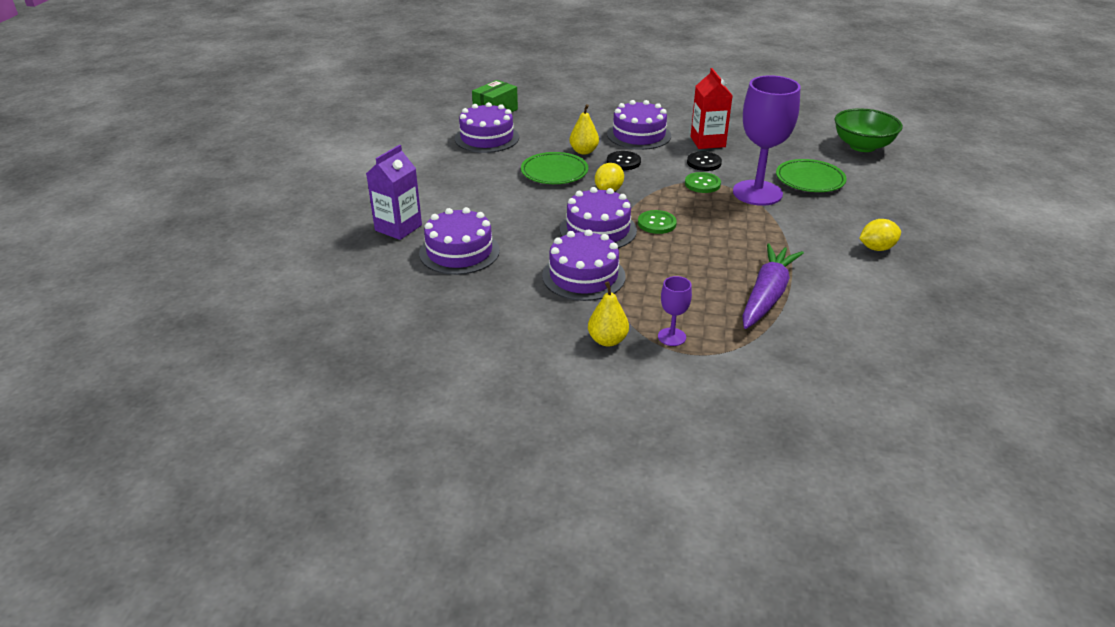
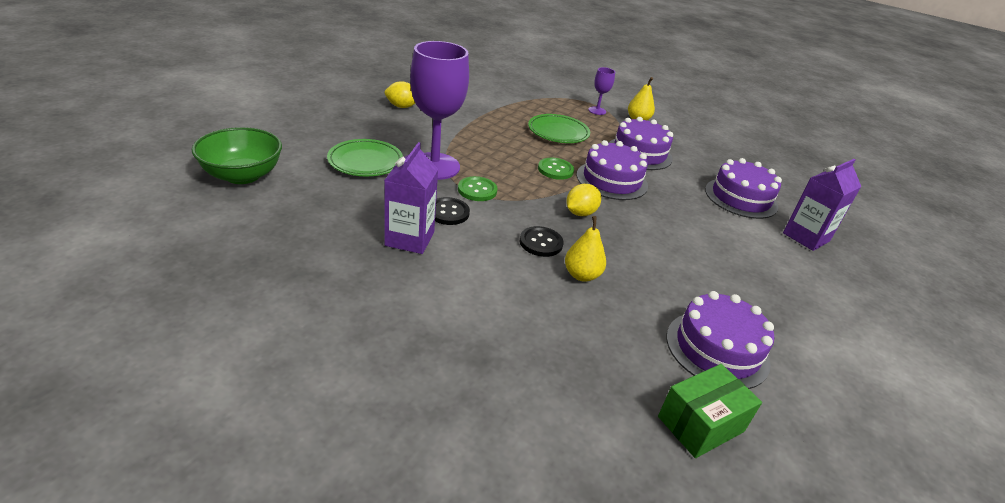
camera: 165 degrees left, 0 degrees up
green plate [521,152,588,184] -> green plate moved to [528,114,590,143]
purple cake [607,100,671,150] -> none
red carton [691,68,733,149] -> purple carton [384,142,438,254]
purple carrot [742,244,804,329] -> none

